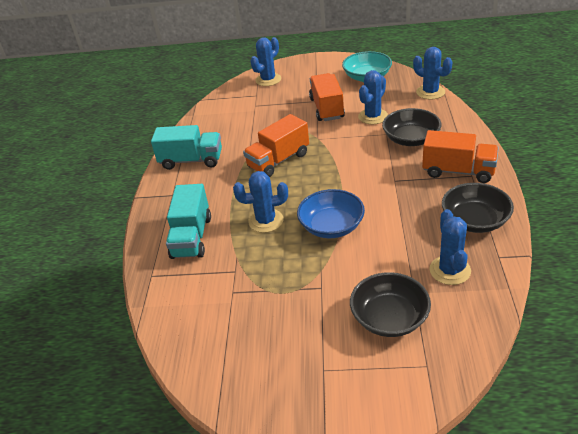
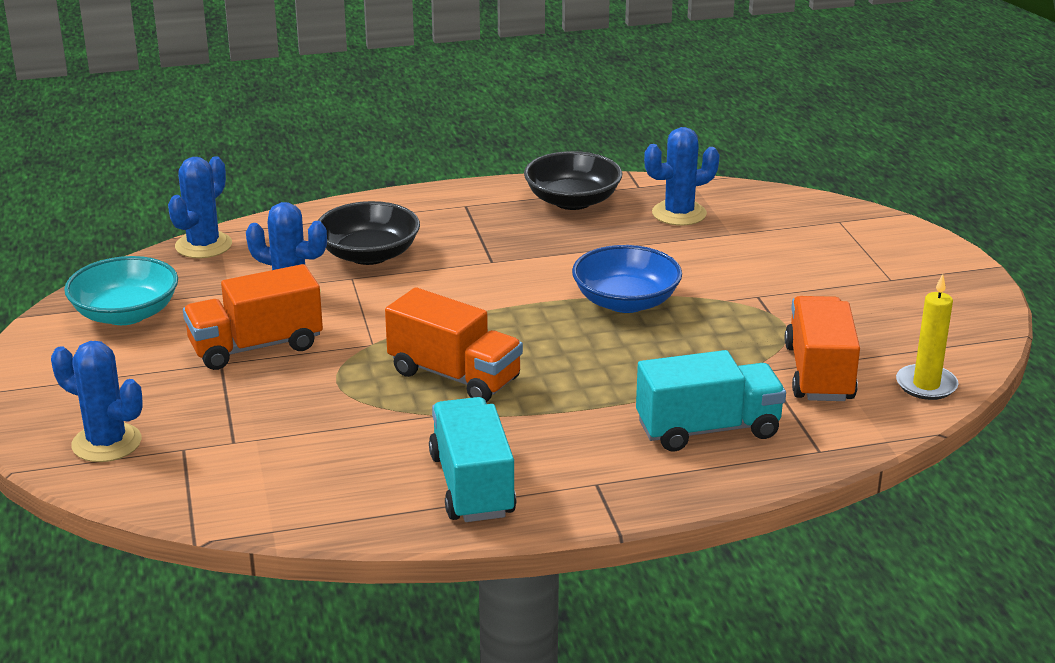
camera: 110 degrees left, 10 degrees down
blue cactus [233,171,288,233] -> none
black bowl [350,272,431,337] -> none
orange truck [422,130,499,183] -> orange truck moved to [785,296,860,401]
none -> yellow candle [896,274,958,400]

